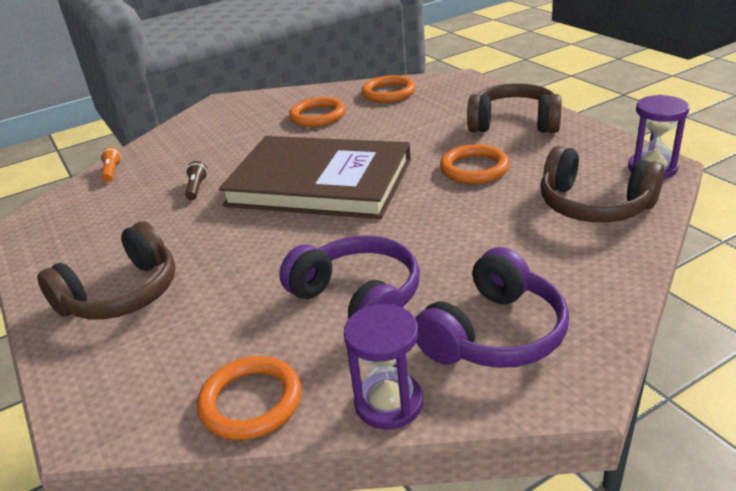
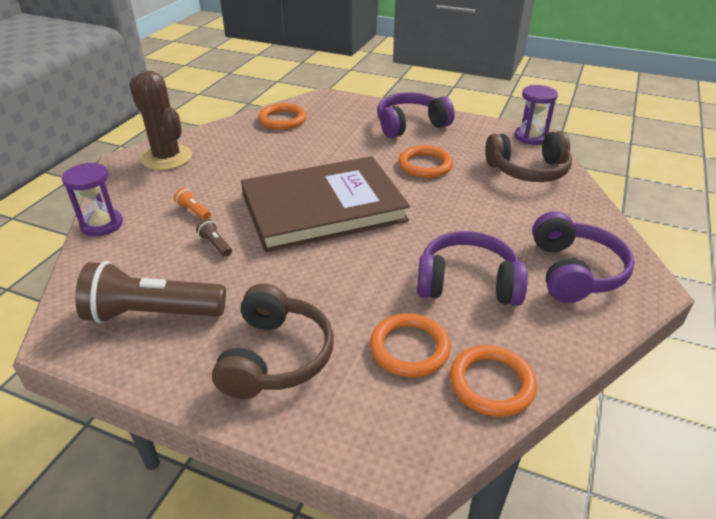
camera: 40 degrees left, 5 degrees up
orange flashlight [100,147,121,182] -> orange flashlight moved to [174,188,211,220]
orange ring [289,97,346,127] -> orange ring moved to [370,313,451,377]
purple hourglass [344,304,423,430] -> purple hourglass moved to [62,163,123,237]
brown headphones [467,83,562,133] -> purple headphones [377,92,455,138]
none -> brown flashlight [75,261,226,323]
none -> brown cactus [129,71,192,170]

